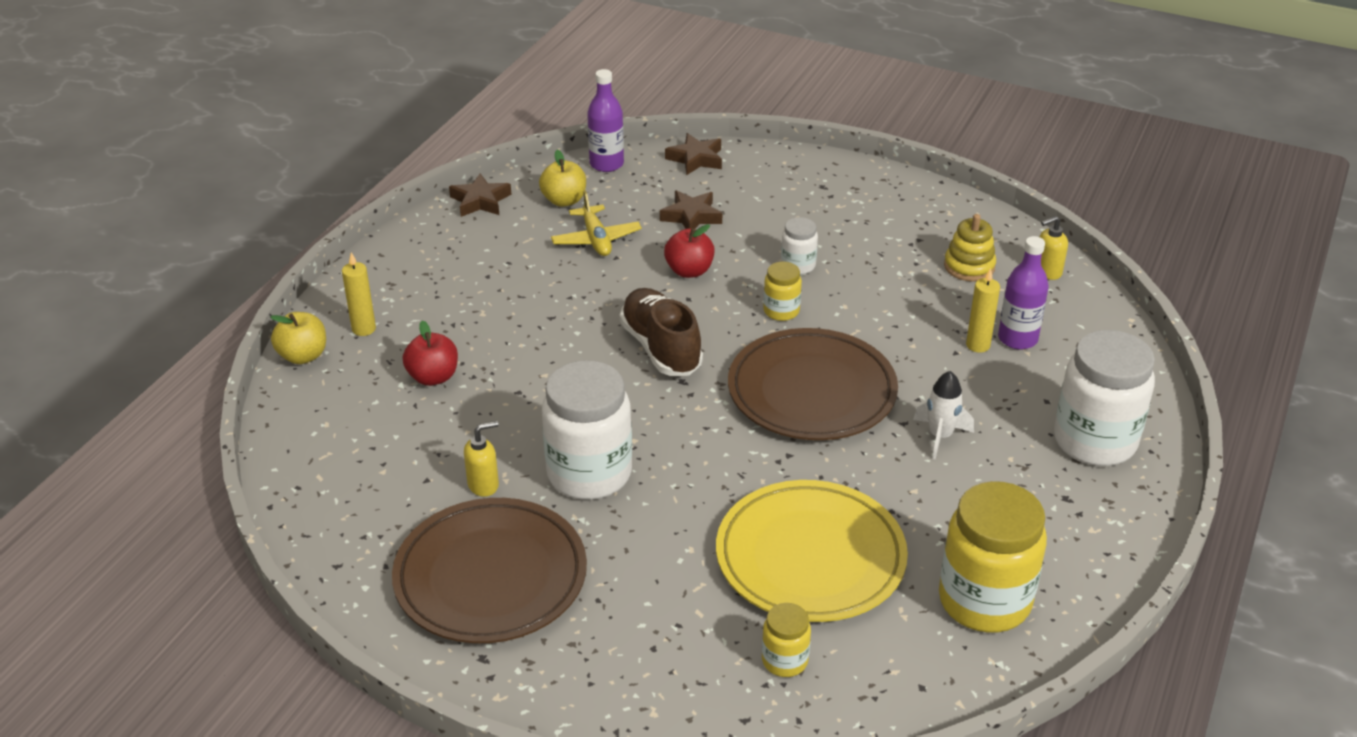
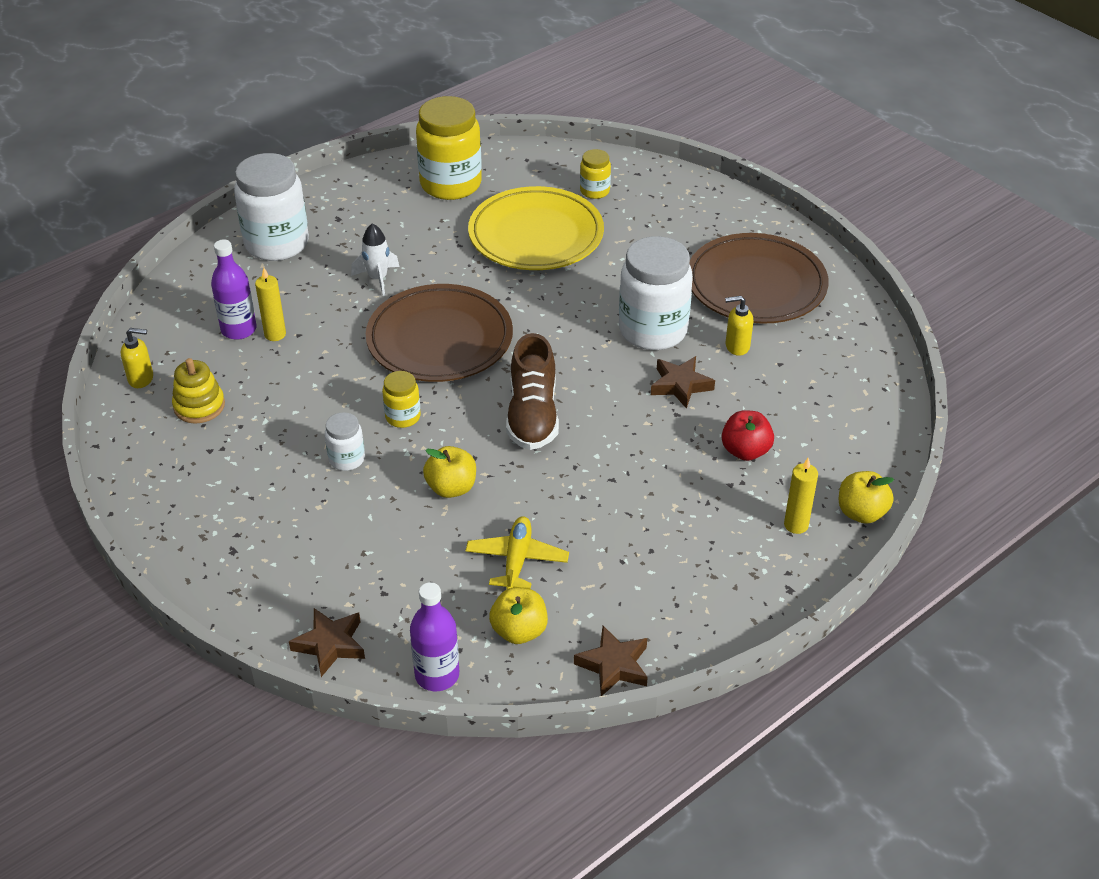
camera: 155 degrees left, 5 degrees up
brown star [660,190,722,229] -> brown star moved to [651,356,715,409]
red apple [664,224,715,278] -> yellow apple [423,446,476,498]

